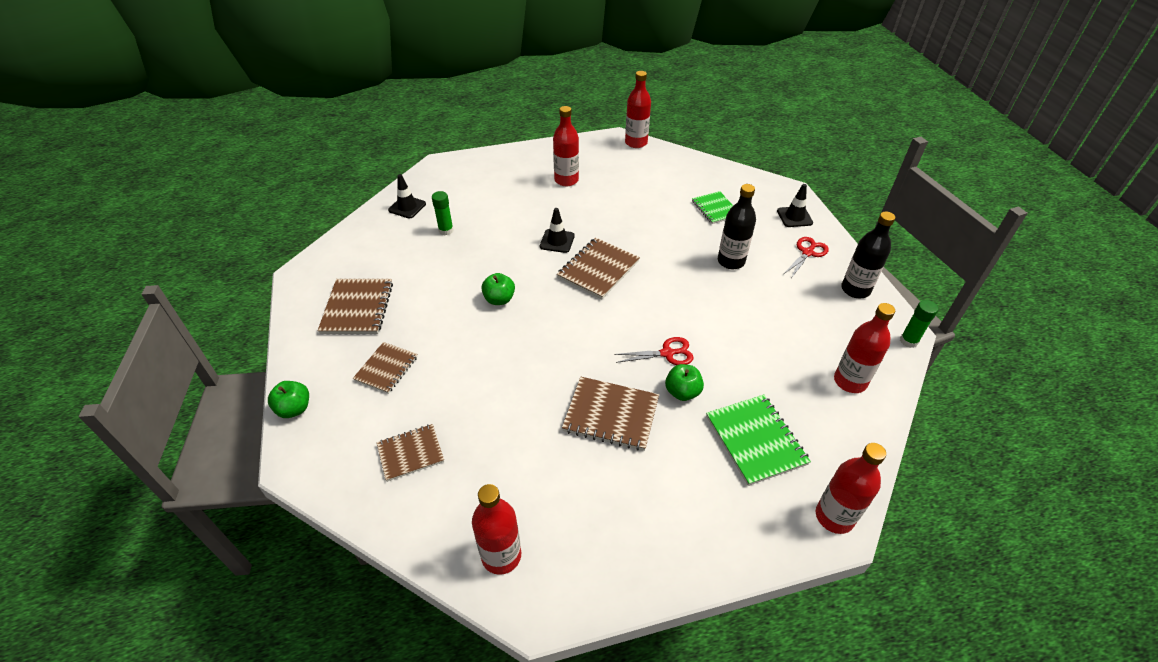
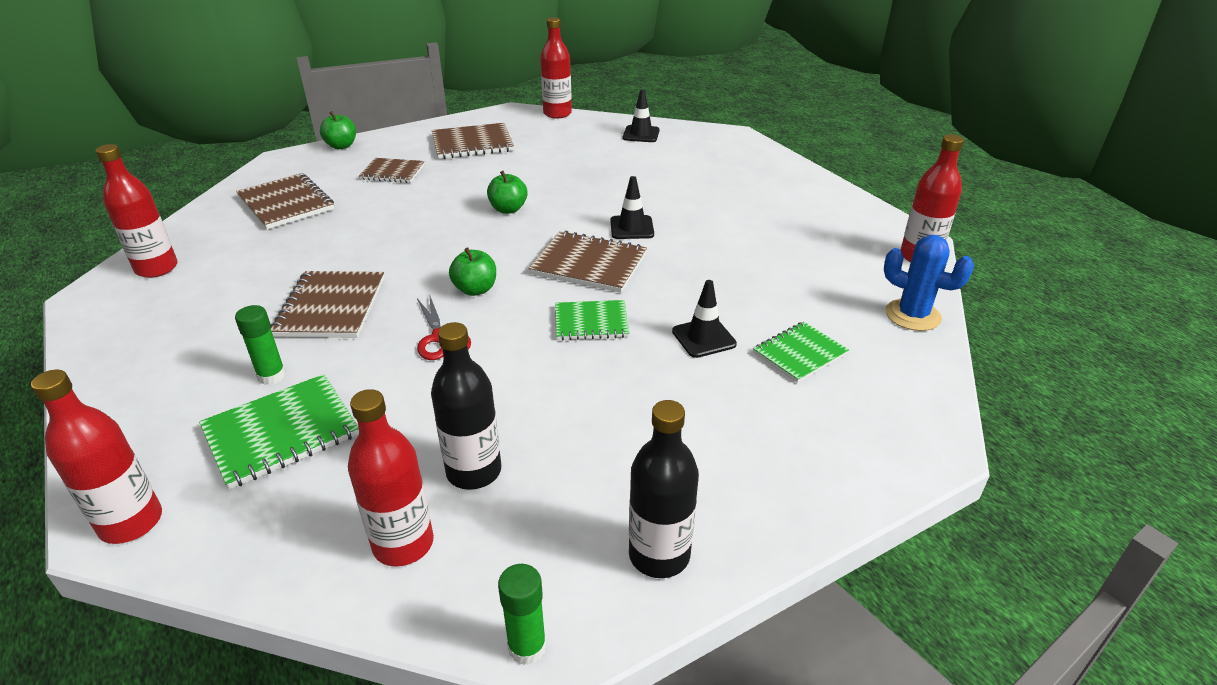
camera: 75 degrees right, 10 degrees down
brown notebook [376,424,444,482] -> brown notebook [236,173,334,229], size x1.51
green glue stick [432,191,453,235] -> green glue stick moved to [235,305,286,385]
red bottle [553,106,579,186] -> red bottle moved to [540,17,572,118]
green apple [665,364,704,401] -> green apple moved to [449,248,496,296]
black bottle [718,184,756,269] -> black bottle moved to [431,322,501,490]
black traffic cone [777,184,813,227] -> black traffic cone moved to [672,280,737,358]
red scissors [784,237,829,278] -> none
none -> green notebook [555,300,629,340]
none -> blue cactus [884,235,974,331]

